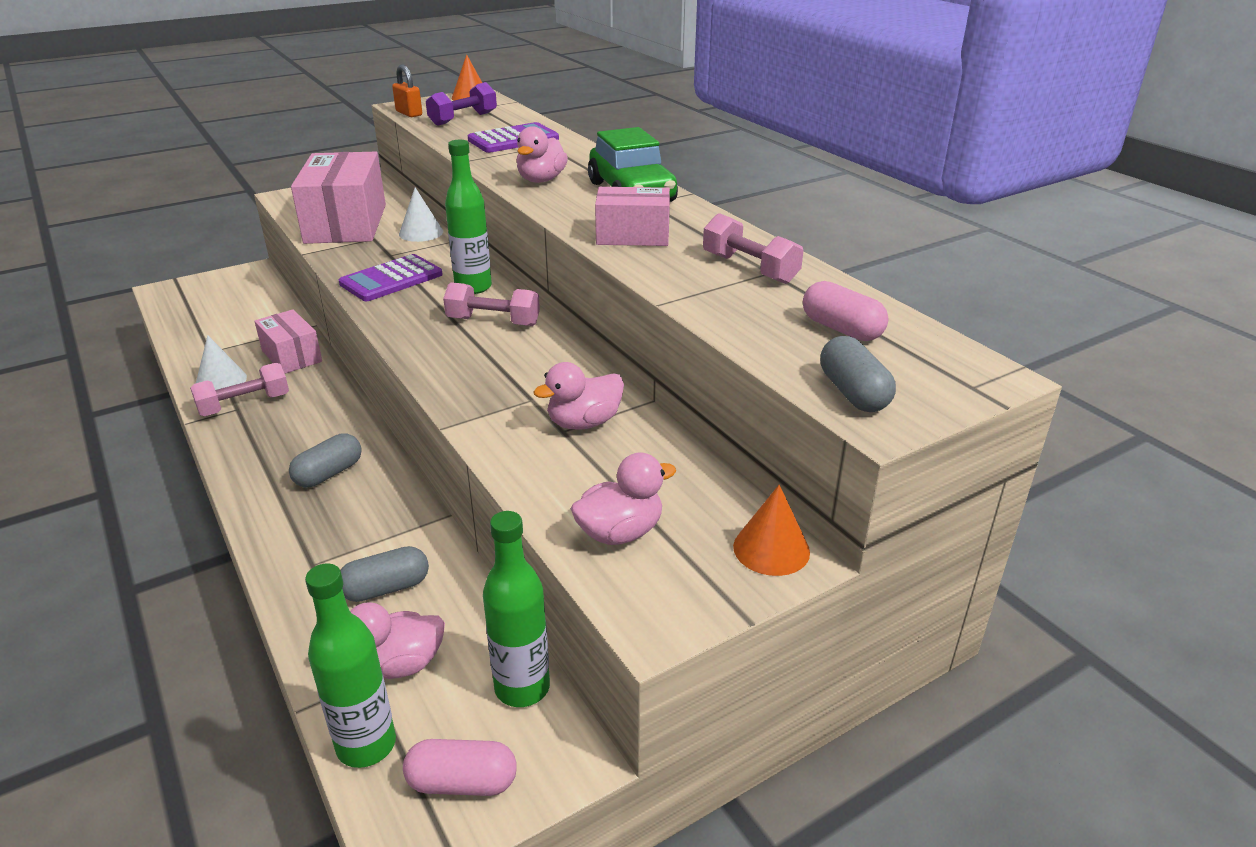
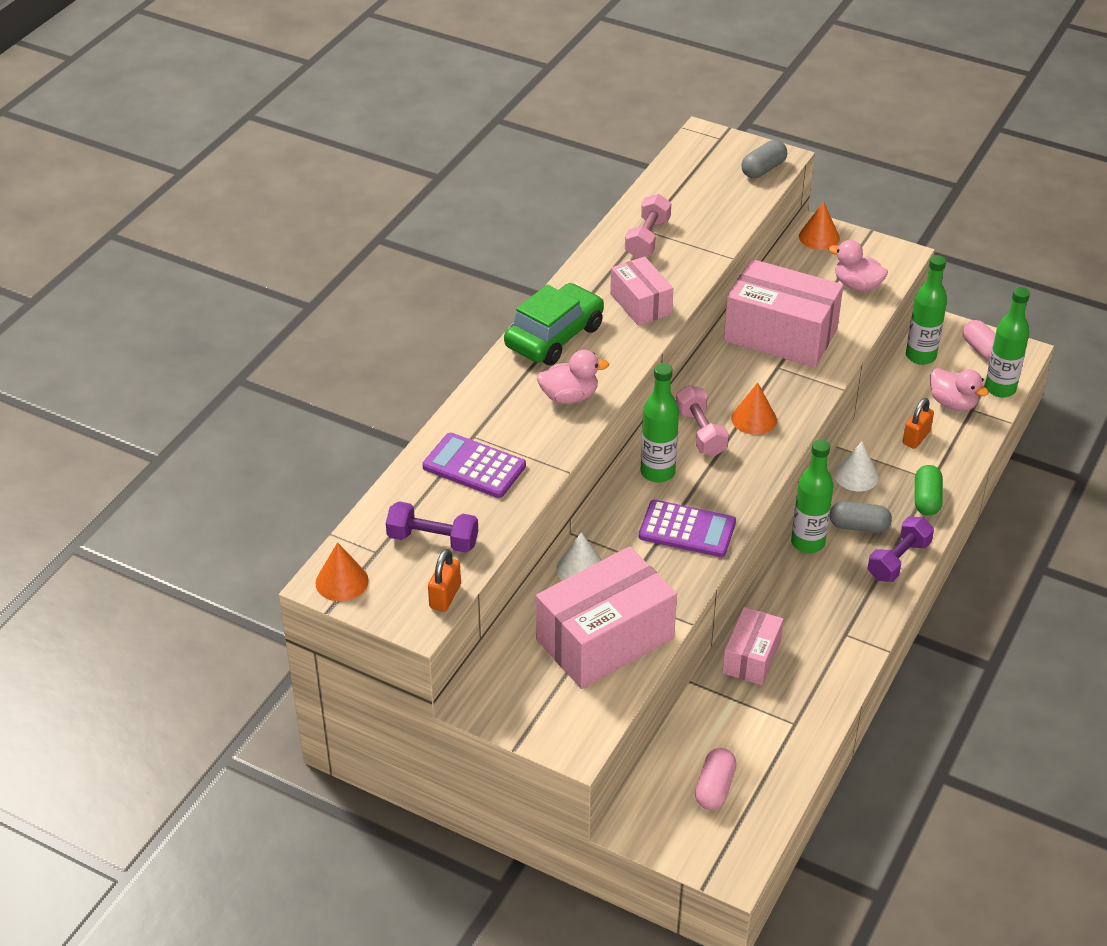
camera: 120 degrees left, 10 degrees up
pink dumbbell [190,363,289,416] -> none
white cone [196,335,247,390] -> white cone moved to [834,442,879,491]
grey capsule [341,546,429,602] -> orange padlock [902,398,934,449]
pink duck [534,362,624,430] -> pink box [724,259,843,368]
pink capsule [803,281,889,341] -> pink capsule moved to [695,748,736,810]
none -> orange cone [731,383,777,435]
none -> green bottle [791,439,834,553]
none -> purple dumbbell [868,517,934,582]
none -> green capsule [915,465,943,516]

